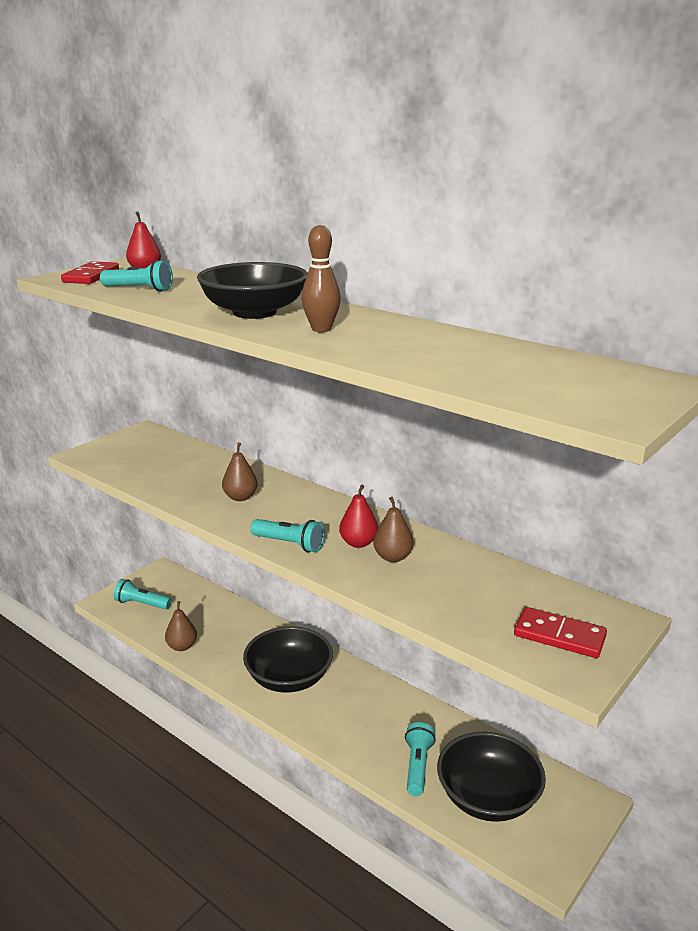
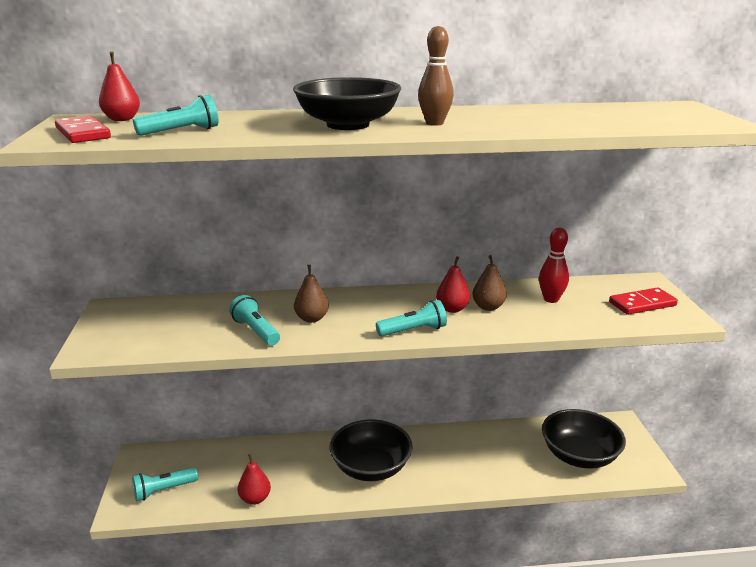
camera: 45 degrees left, 0 degrees up
brown pear [165,601,197,651] -> red pear [238,454,271,505]
turquoise flashlight [405,722,436,796] -> turquoise flashlight moved to [229,295,280,346]
none -> red bowling pin [539,228,569,303]

